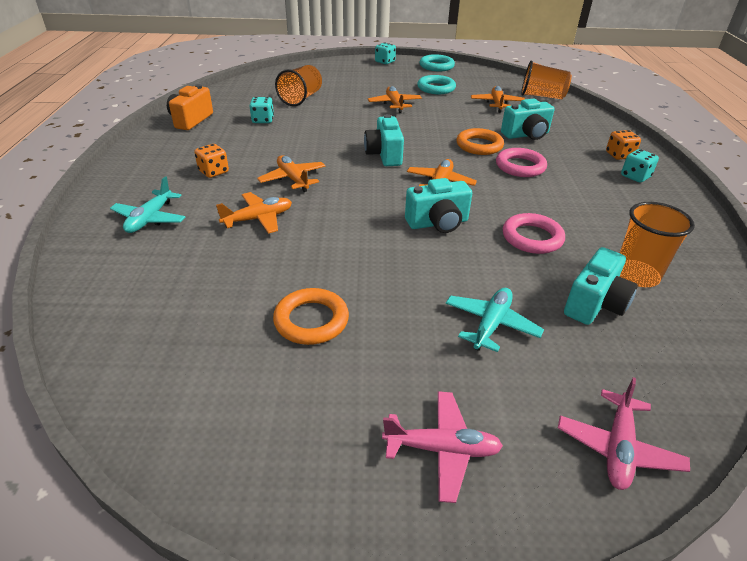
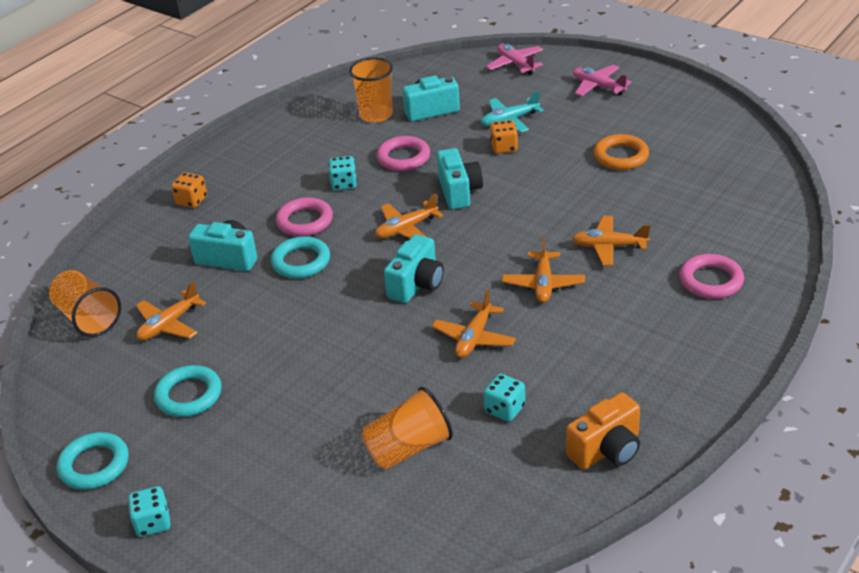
camera: 140 degrees left, 0 degrees up
turquoise plane [110,177,185,233] -> pink ring [679,254,744,299]
orange dice [194,144,229,178] -> orange dice moved to [490,120,518,154]
orange plane [368,86,422,113] -> orange plane moved to [432,289,516,358]
turquoise camera [405,178,472,233] -> turquoise camera turned 60 degrees clockwise [437,148,483,210]
orange ring [456,128,504,155] -> turquoise ring [270,236,330,279]
pink plane [558,377,690,490] -> pink plane turned 90 degrees counterclockwise [486,43,543,75]
turquoise dice [621,149,659,183] -> turquoise dice moved to [328,156,357,190]

